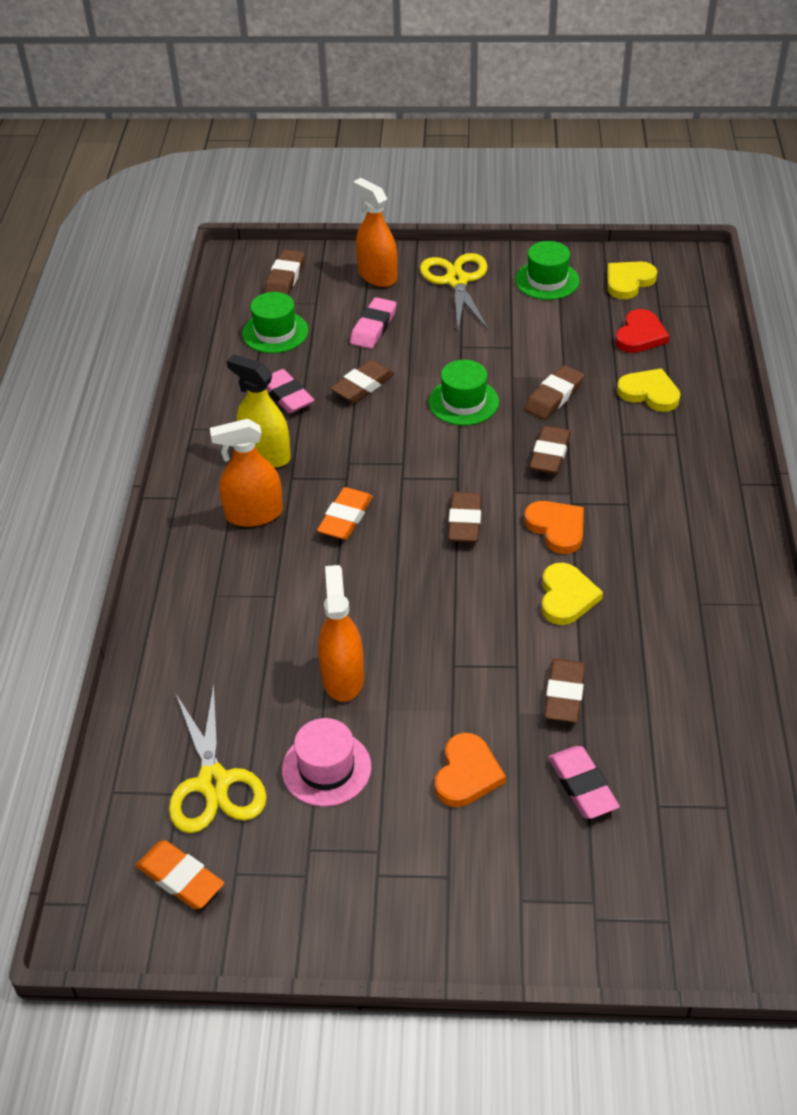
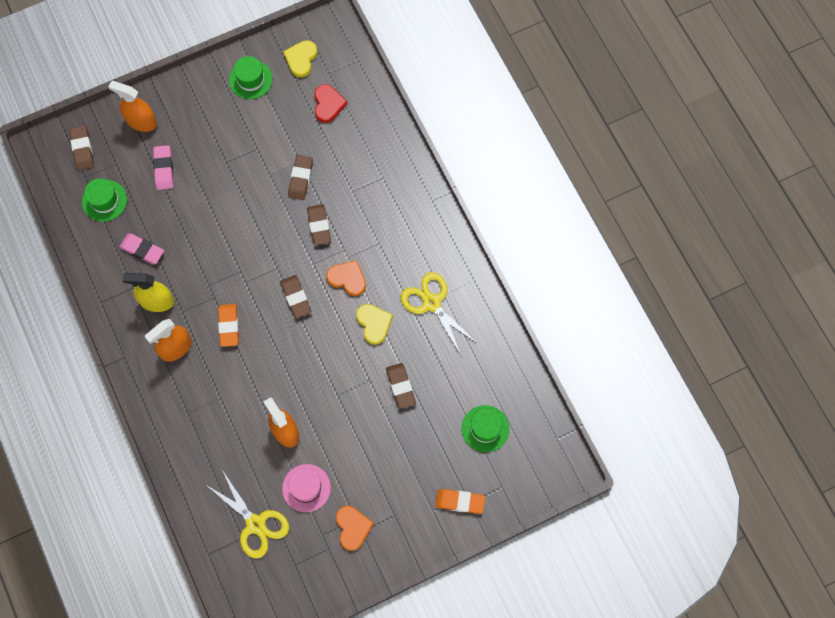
camera: 30 degrees left, 25 degrees up
orange eraser [136,840,224,909] -> orange eraser moved to [435,489,485,514]
brown eraser [330,360,395,403] -> none
yellow scissors [420,253,488,330] -> yellow scissors moved to [401,272,478,355]
green hat [429,360,499,426] -> green hat moved to [462,405,509,452]
orange heart [435,733,506,807] -> orange heart moved to [336,506,374,551]
pink eraser [548,746,620,819] -> none
yellow heart [617,368,680,412] -> none

